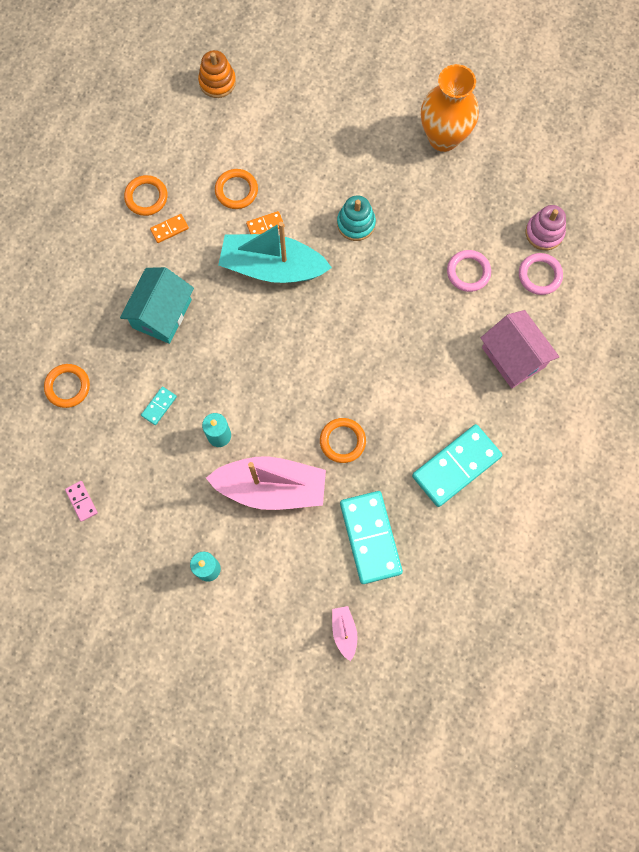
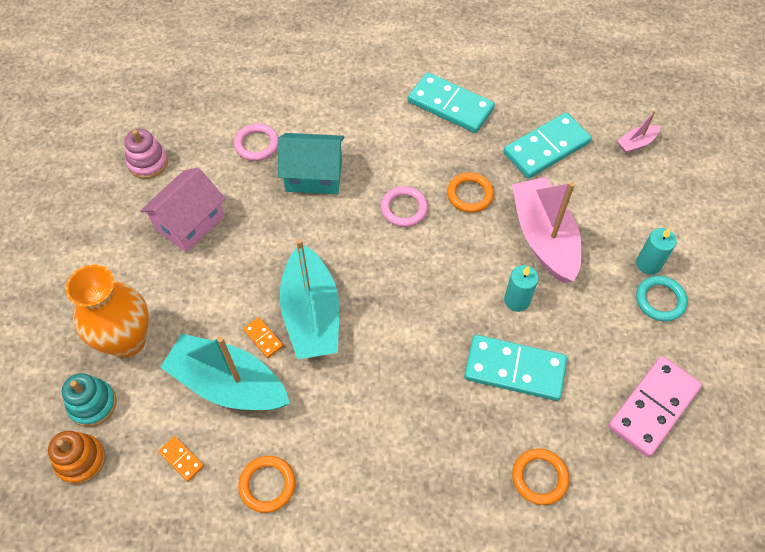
camera: 110 degrees left, 15 degrees down
pink domino [65,481,98,522] -> pink domino [608,356,702,457], size x2.27
turquoise house [120,267,194,344] -> turquoise house moved to [278,133,344,194]
turquoise domino [141,387,177,425] -> turquoise domino [464,335,567,401], size x2.27
orange domino [150,214,189,243] -> orange domino moved to [158,436,204,482]
orange ring [215,169,258,209] -> turquoise boat [160,334,290,410]
turquoise stacking toy [337,195,376,241] -> turquoise stacking toy moved to [62,373,117,427]
orange vase [421,64,479,152] -> orange vase moved to [66,264,149,358]
pink house [481,310,559,389] -> pink house moved to [140,168,226,253]
pink ring [519,253,563,295] -> pink ring moved to [381,186,428,227]
pink stacking toy [525,205,566,250] -> pink stacking toy moved to [124,129,168,179]
none -> turquoise ring [636,276,688,322]

